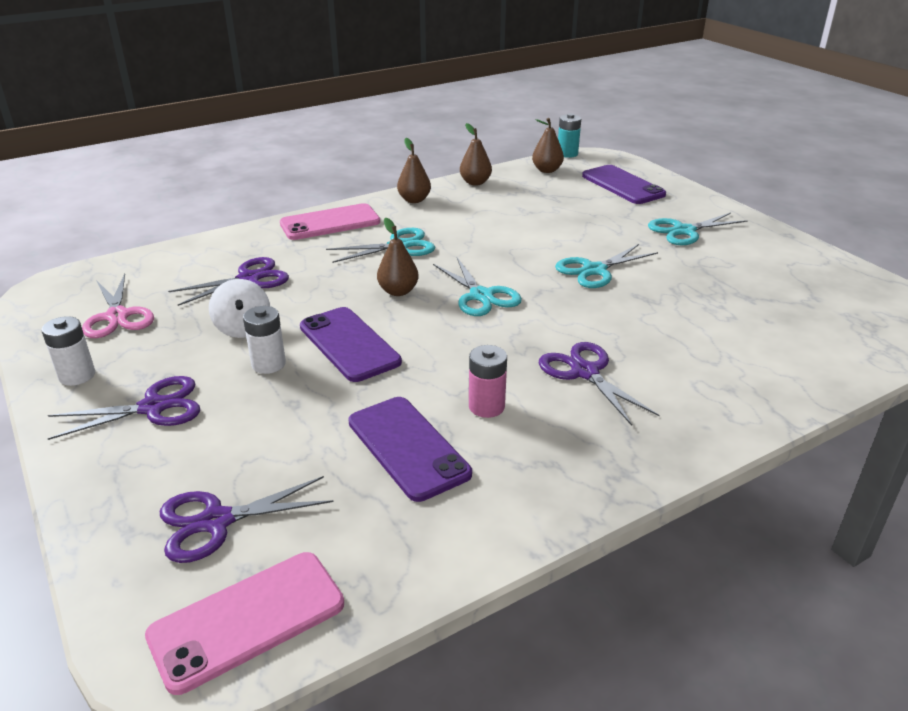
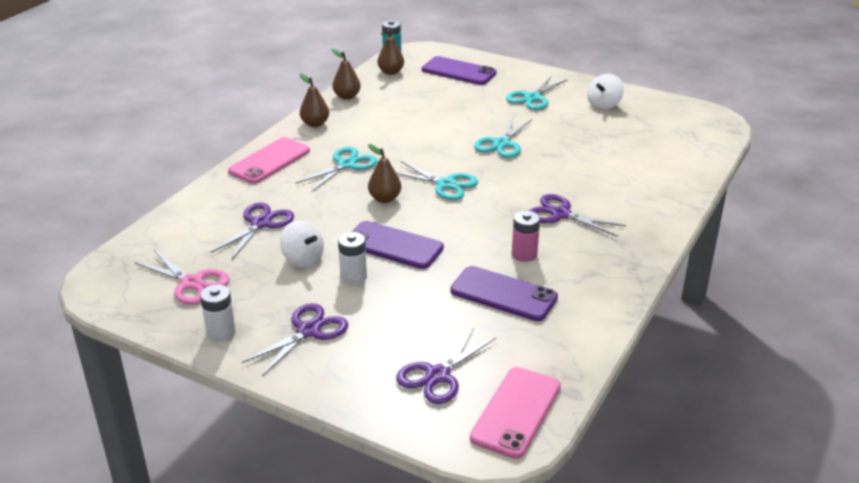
camera: 30 degrees left, 0 degrees up
none -> white spinning top [587,74,624,110]

